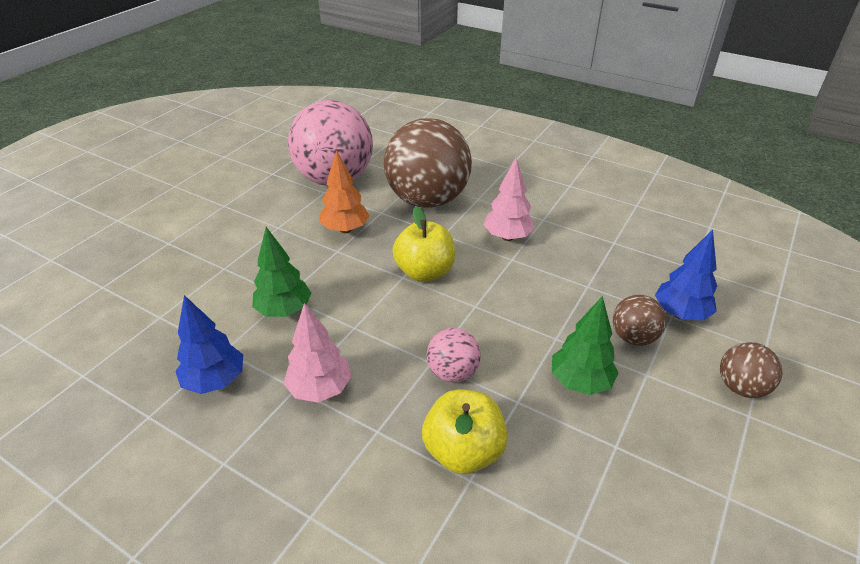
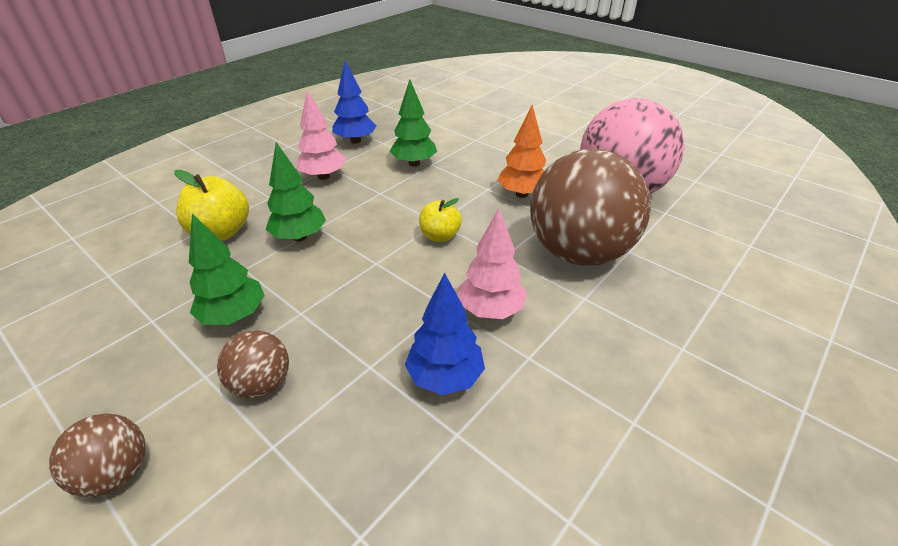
camera: 100 degrees right, 0 degrees up
yellow apple [393,206,455,282] -> yellow apple [419,198,462,242], size x0.65
pink ball [427,328,481,382] -> green tree [266,142,326,242]
blue tree [655,230,717,320] -> blue tree moved to [405,272,485,395]

